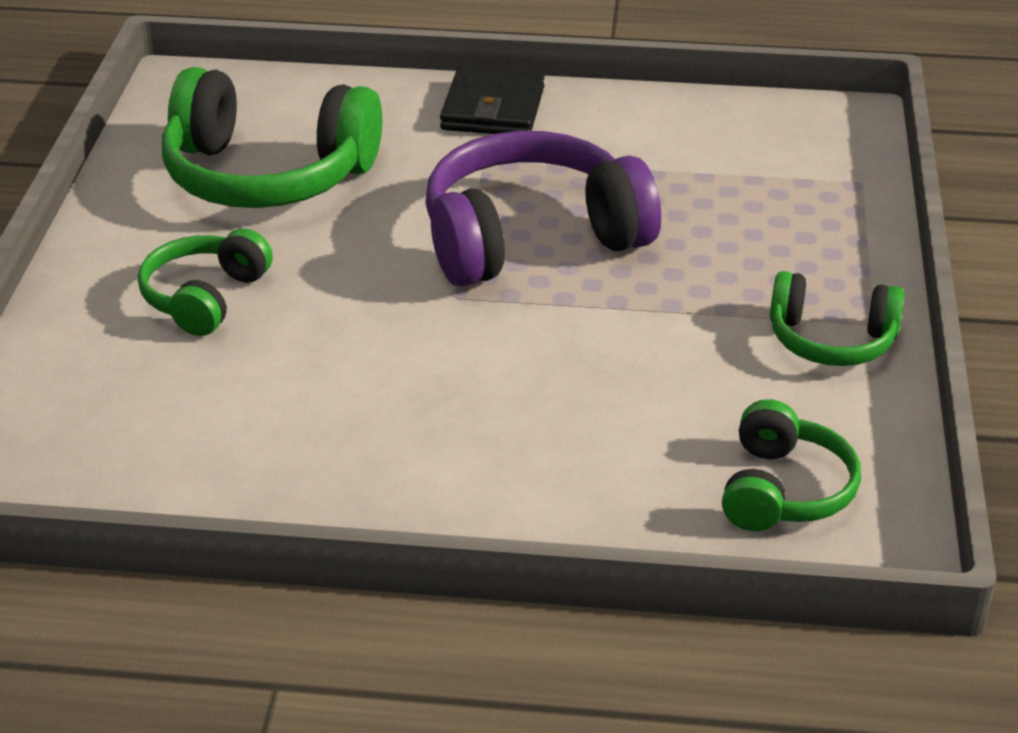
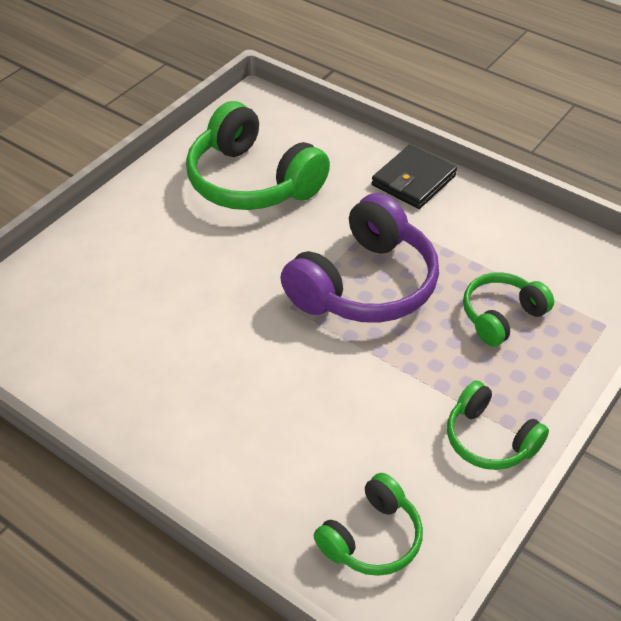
camera: 30 degrees right, 10 degrees up
green headphones [138,228,273,336] -> green headphones moved to [463,272,554,347]
purple headphones [425,131,661,287] -> purple headphones turned 120 degrees clockwise [280,193,439,323]

